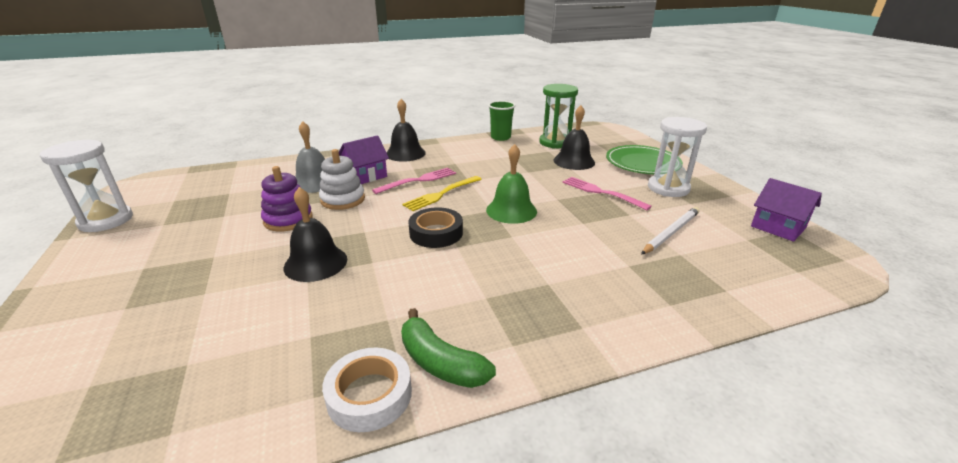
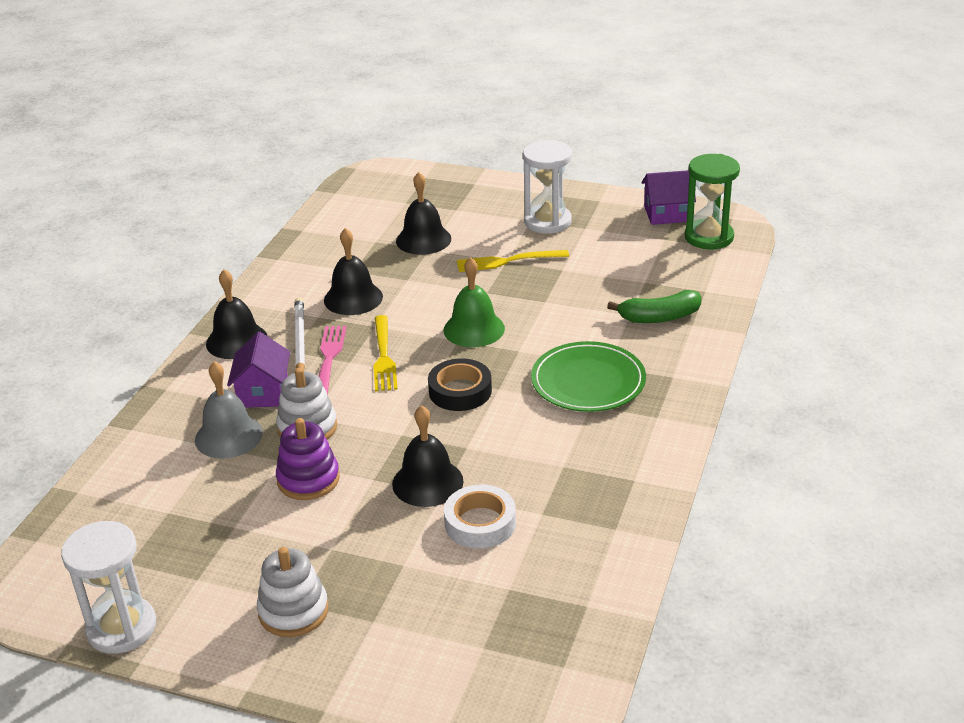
camera: 50 degrees left, 5 degrees up
white tape [322,348,412,432] -> white tape moved to [444,485,516,549]
green banana [401,308,496,388] -> green banana moved to [607,290,702,323]
green cup [488,101,516,141] -> none
green hourglass [539,84,578,149] -> green hourglass moved to [685,154,740,249]
pink fork [563,177,652,210] -> yellow fork [457,250,569,272]
green plate [606,145,683,174] -> green plate moved to [531,341,646,412]
white pencil [641,207,700,254] -> white pencil moved to [295,297,305,370]
none -> white stacking toy [257,547,329,637]
none -> black bell [324,228,383,315]

